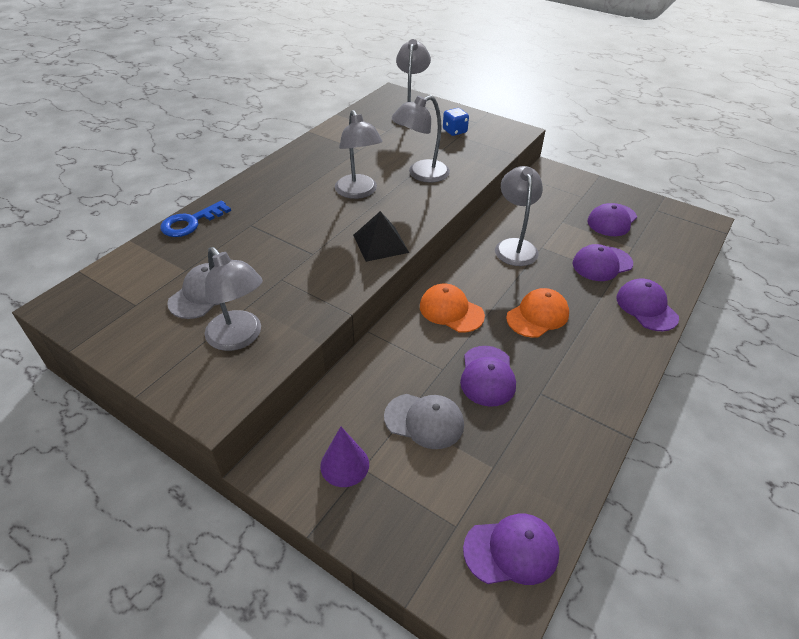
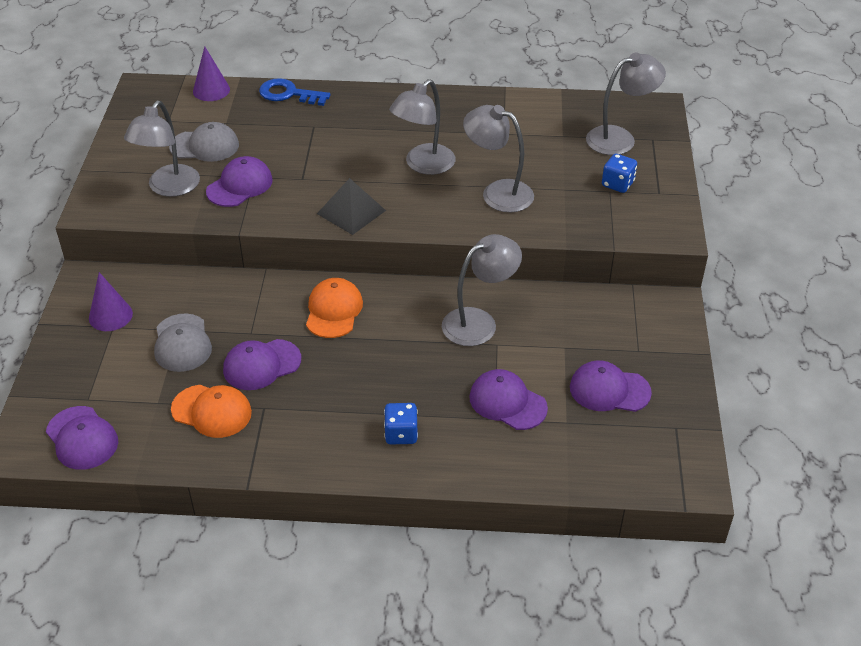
camera: 60 degrees right, 0 degrees up
orange cap [506,288,569,338] -> orange cap moved to [171,385,252,438]
purple cap [616,278,679,331] -> purple cap moved to [206,156,273,207]
none -> purple cone [193,46,230,101]
none -> blue dice [384,403,418,444]

